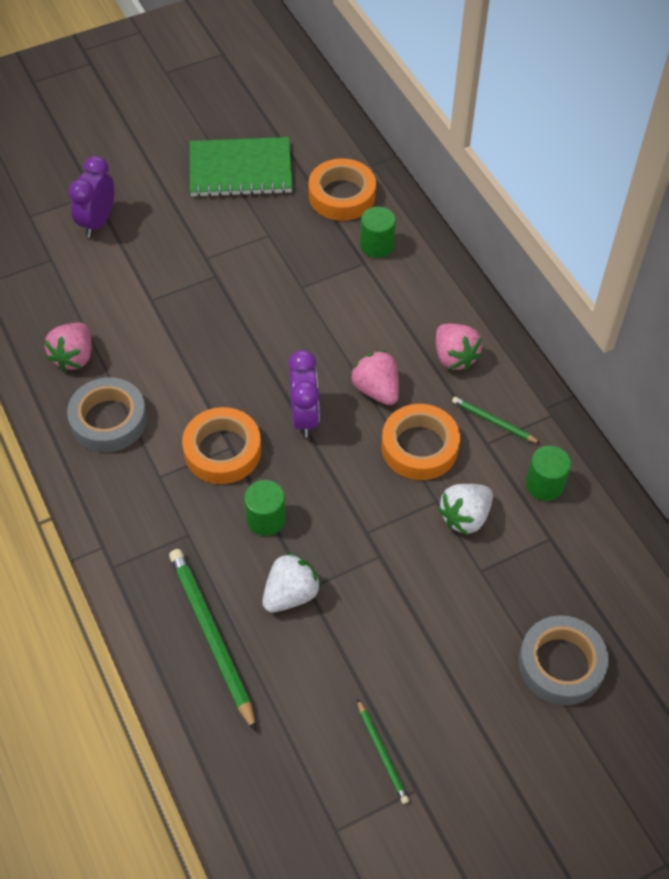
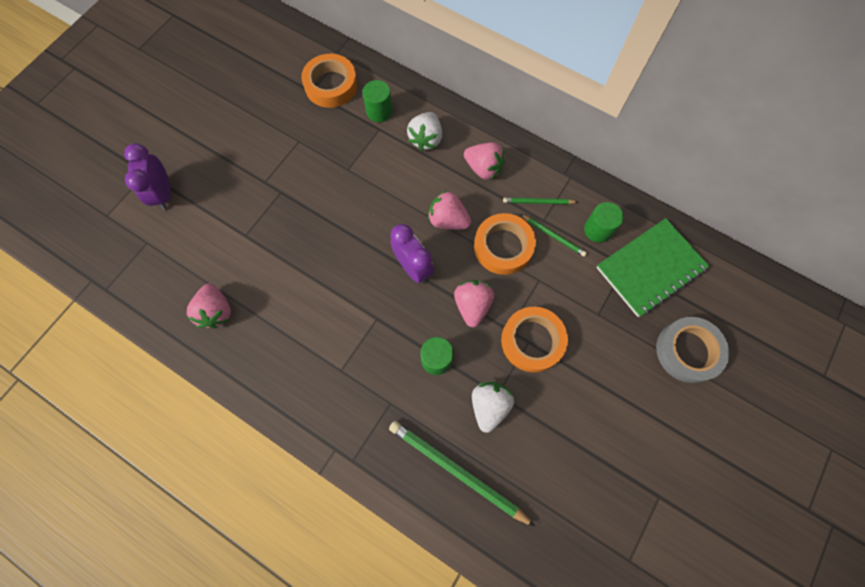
camera: 30 degrees left, 15 degrees up
grey tape [67,377,147,452] -> none
orange tape [182,407,261,484] -> orange tape moved to [501,307,568,372]
green notebook [190,137,292,197] -> green notebook moved to [596,218,710,317]
green pencil [357,699,409,804] -> green pencil moved to [521,214,587,257]
white strawberry [438,484,493,535] -> white strawberry moved to [407,112,442,151]
none -> pink strawberry [454,280,494,327]

